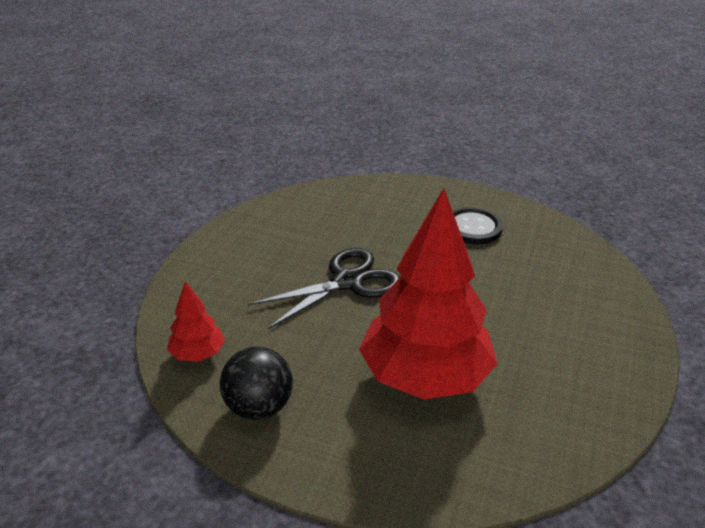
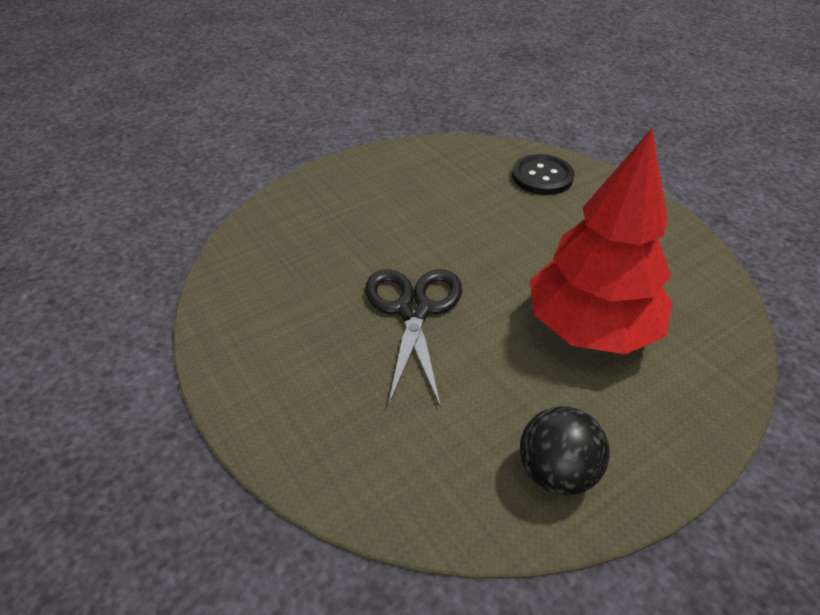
camera: 55 degrees left, 10 degrees up
red tree [167,281,225,362] -> none
black button [453,208,503,244] -> black button moved to [512,154,575,195]

